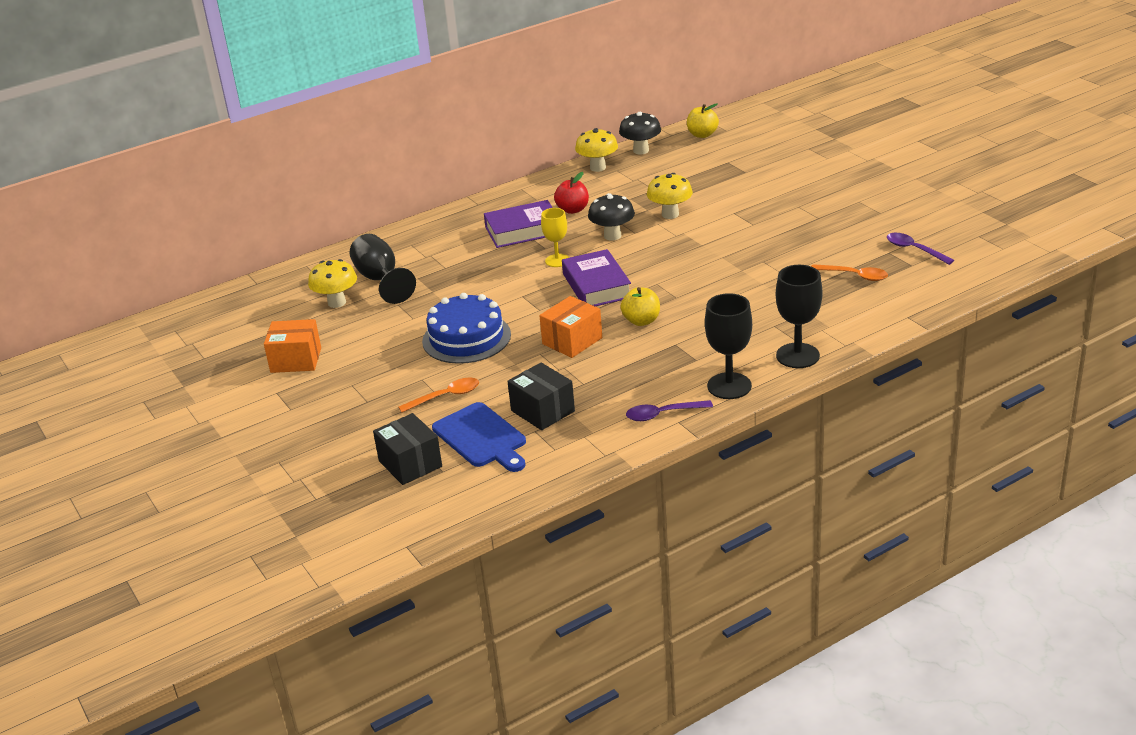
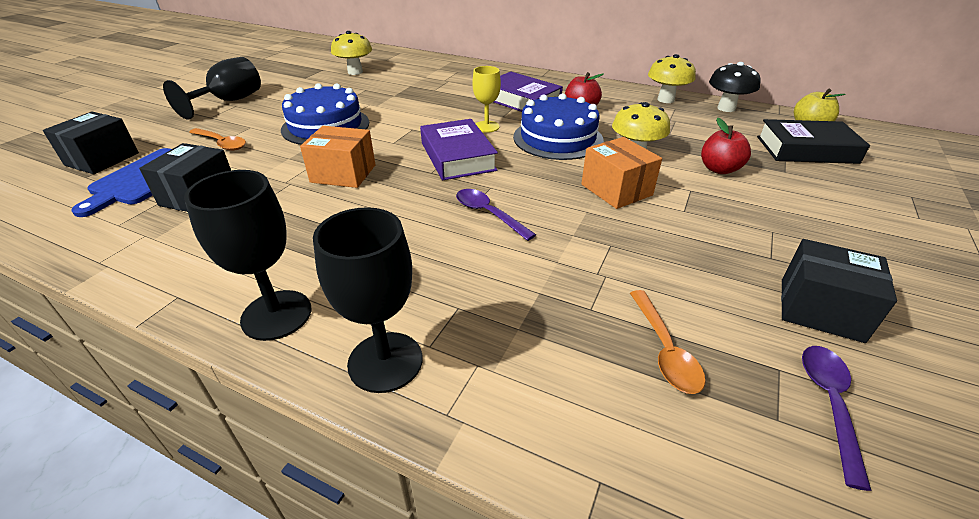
camera: 55 degrees right, 5 degrees up
orange box [264,319,321,373] -> orange box moved to [581,137,662,209]
black goblet [350,234,416,304] -> black goblet moved to [163,57,261,120]
purple book [562,249,631,306] -> purple book turned 60 degrees counterclockwise [420,119,498,180]
black mushroom [588,193,635,241] -> blue cake [513,93,604,160]
yellow apple [620,287,660,326] -> none
purple spoon [626,400,713,421] -> purple spoon moved to [456,189,536,241]
none -> red apple [701,118,751,174]
none -> black book [757,119,870,164]
none -> black box [781,239,897,343]

